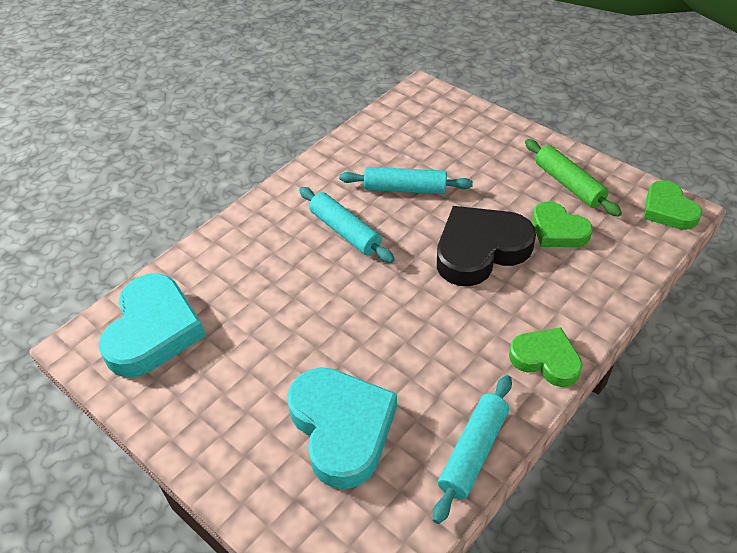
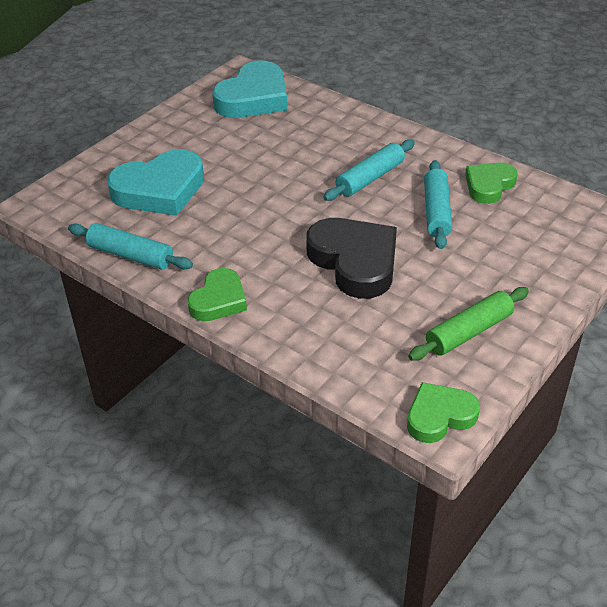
camera: 85 degrees right, 5 degrees down
turquoise heart [99,273,206,378] -> turquoise heart turned 60 degrees counterclockwise [212,61,287,118]
green heart [532,201,592,247] -> green heart moved to [465,162,518,204]

